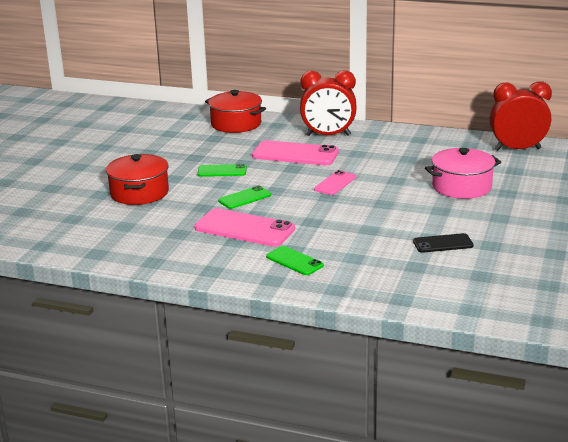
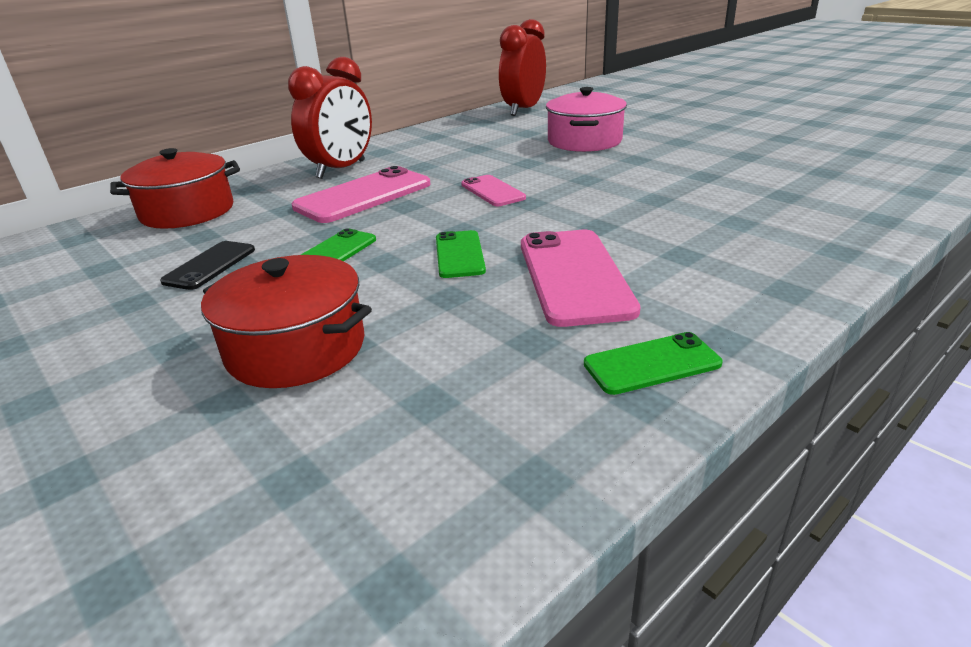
camera: 60 degrees left, 5 degrees up
pink phone [194,208,295,247] -> pink phone turned 60 degrees counterclockwise [521,230,640,327]
green phone [266,246,324,275] -> green phone moved to [584,332,723,395]
black phone [413,233,474,253] -> black phone moved to [160,241,255,290]

